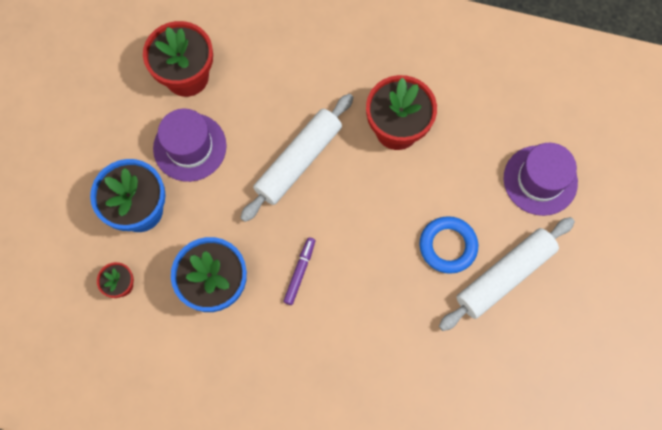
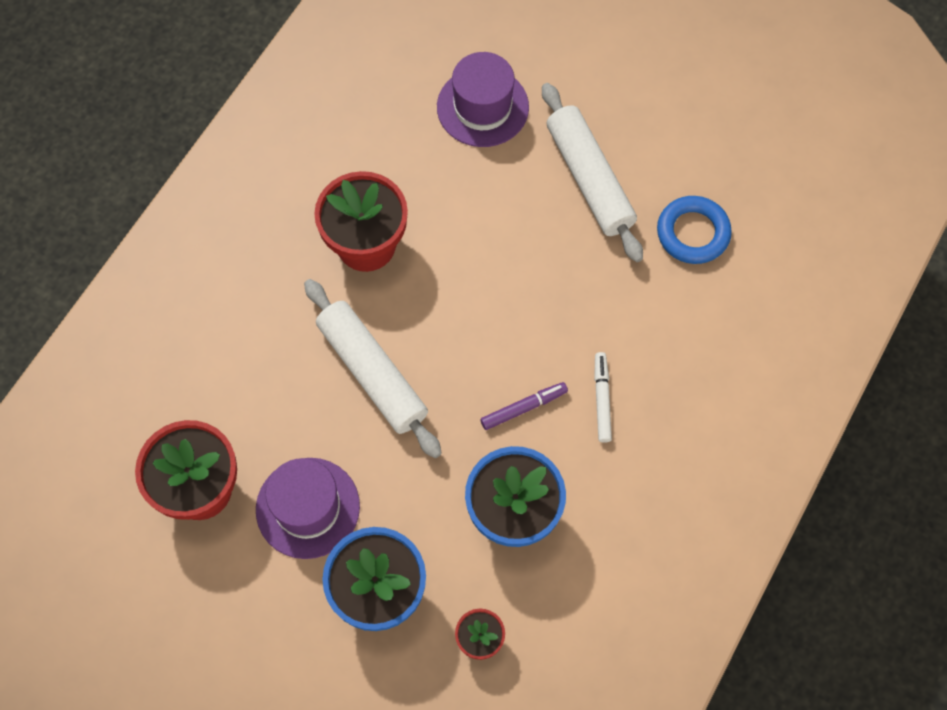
camera: 75 degrees left, 5 degrees down
purple marker [283,237,315,305] -> purple marker turned 120 degrees clockwise [480,382,568,430]
blue ring [419,216,478,274] -> blue ring moved to [657,196,732,264]
none -> white marker [594,352,612,443]

